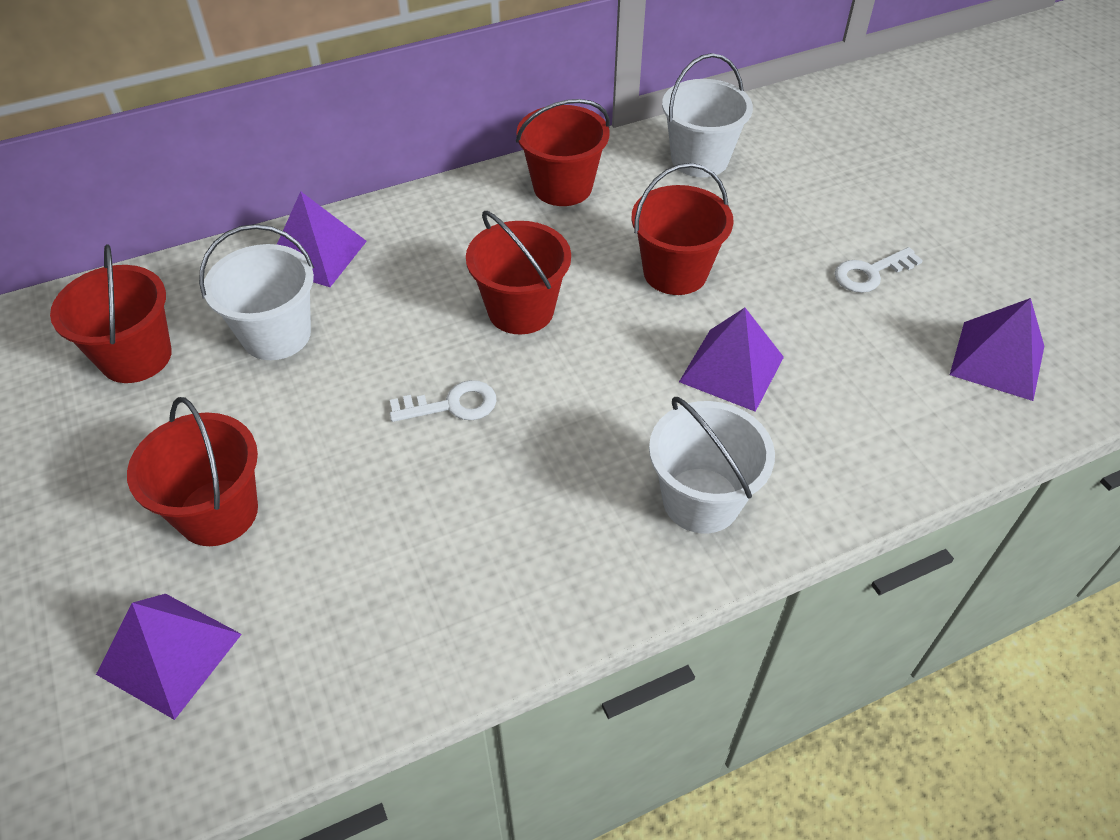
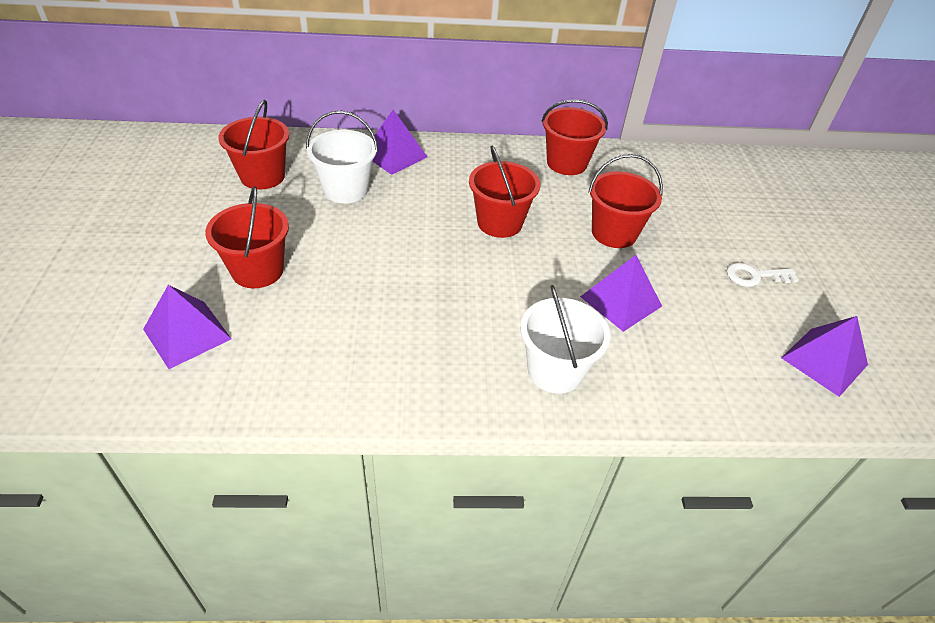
camera: 20 degrees right, 5 degrees down
white key [390,380,497,422] -> none
white bucket [662,53,753,177] -> none

